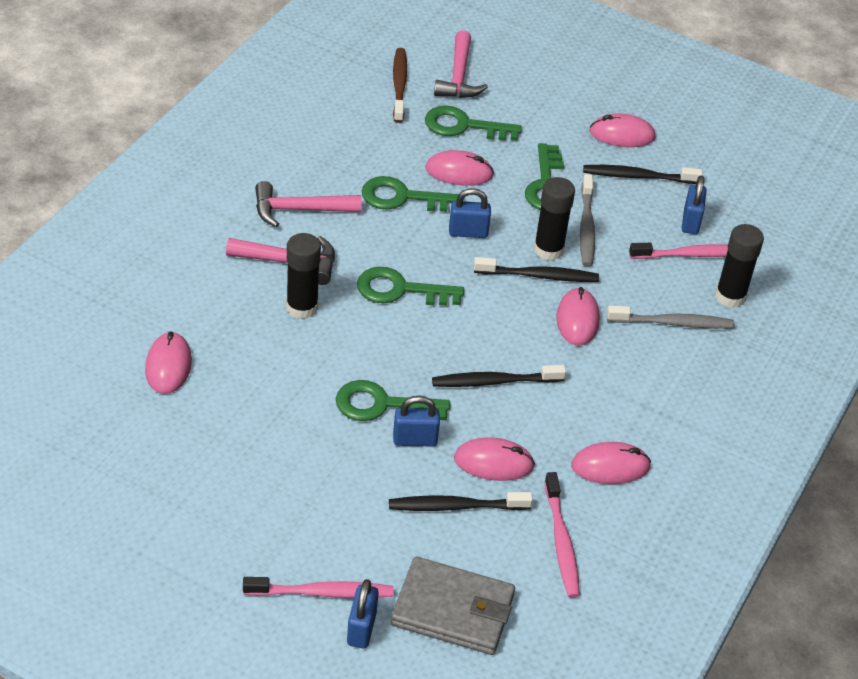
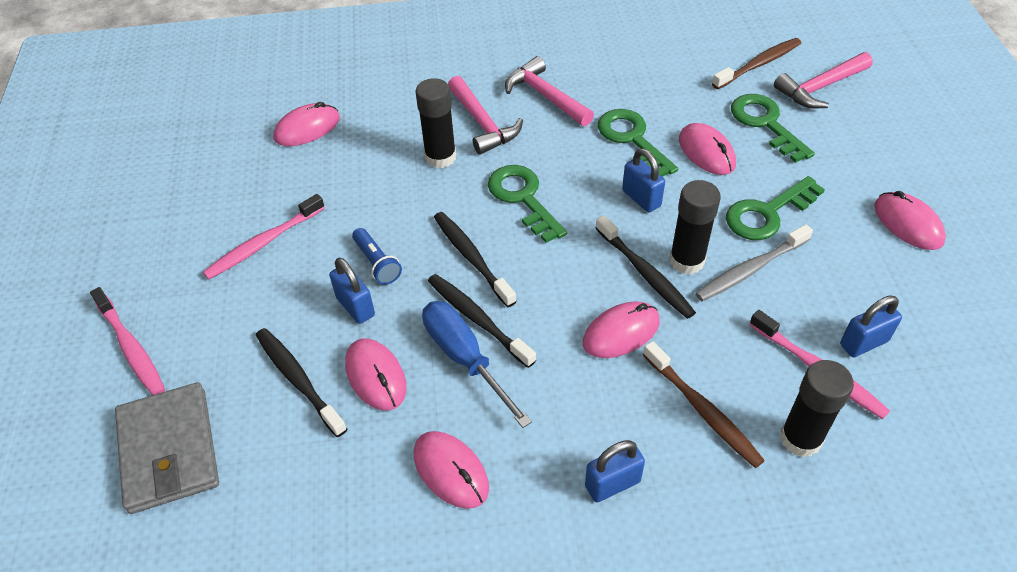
camera: 60 degrees right, 5 degrees up
green key [336,380,450,421] -> blue flashlight [352,228,402,285]
blue padlock [347,579,378,648] -> blue padlock moved to [585,440,645,502]
pink toothbrush [544,472,580,598] -> pink toothbrush moved to [203,194,325,279]
black toothbrush [583,165,703,184] -> black toothbrush moved to [434,212,517,307]
grey toothbrush [607,305,735,329] -> brown toothbrush [643,341,765,468]
none -> blue screwdriver [422,301,532,428]

